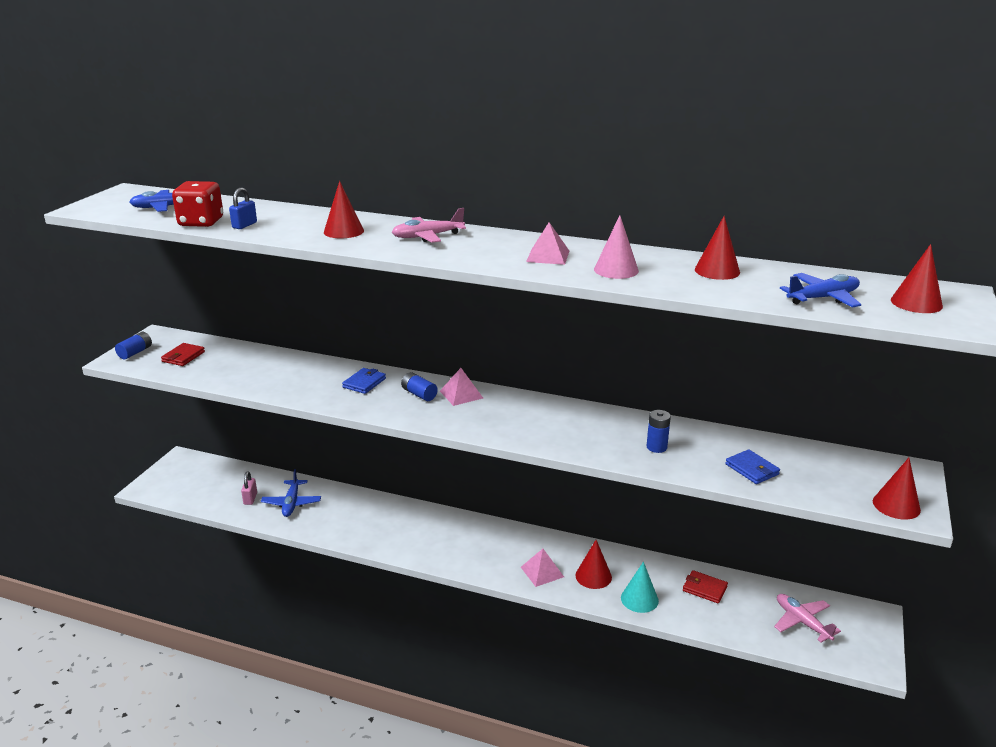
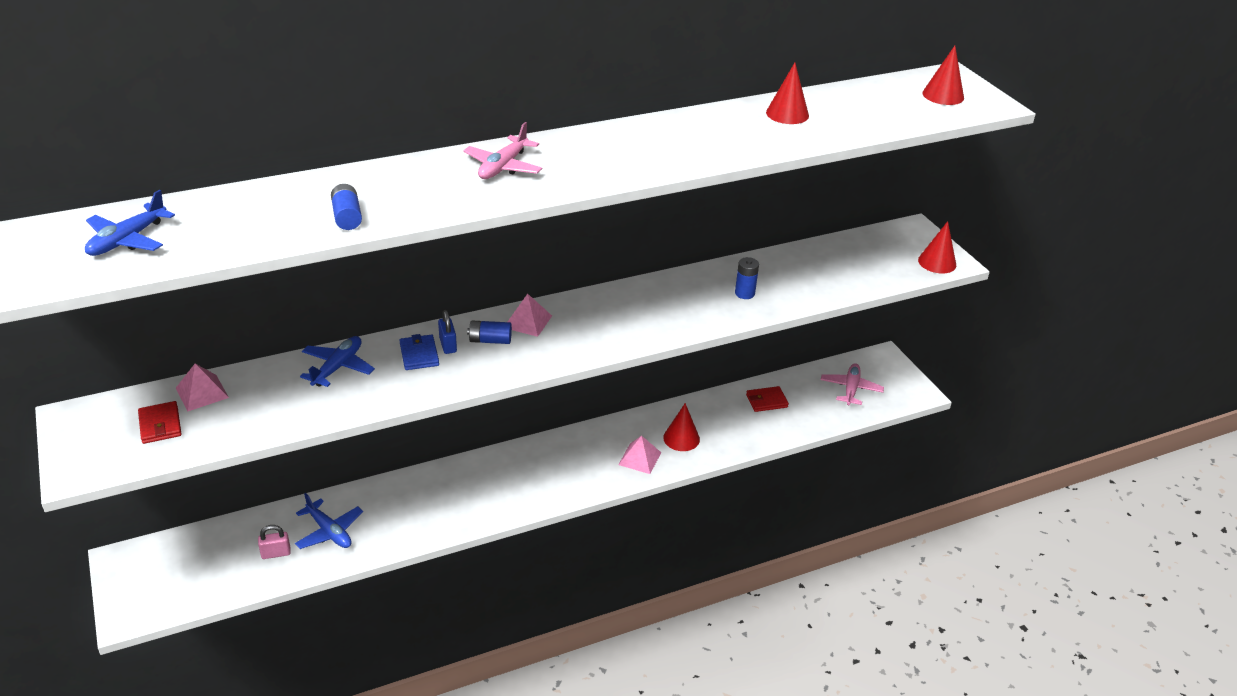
camera: 45 degrees left, 10 degrees up
blue battery [115,332,152,359] -> blue battery moved to [331,184,362,230]
red dice [172,181,223,227] -> none
blue padlock [229,188,257,229] -> blue padlock moved to [438,310,457,354]
pink padlock [241,471,257,505] -> pink padlock turned 60 degrees counterclockwise [258,525,291,559]
red cone [324,181,364,238] -> none
pink pyramid [526,222,569,265] -> pink pyramid moved to [176,364,229,411]
pink cone [594,215,639,279] -> none
turquoise cone [621,562,659,613] -> none
blue wallet [725,449,780,484] -> none
pink plane [774,594,841,643] -> pink plane turned 90 degrees clockwise [821,363,884,405]
blue plane [780,273,861,308] -> blue plane moved to [300,336,375,387]

